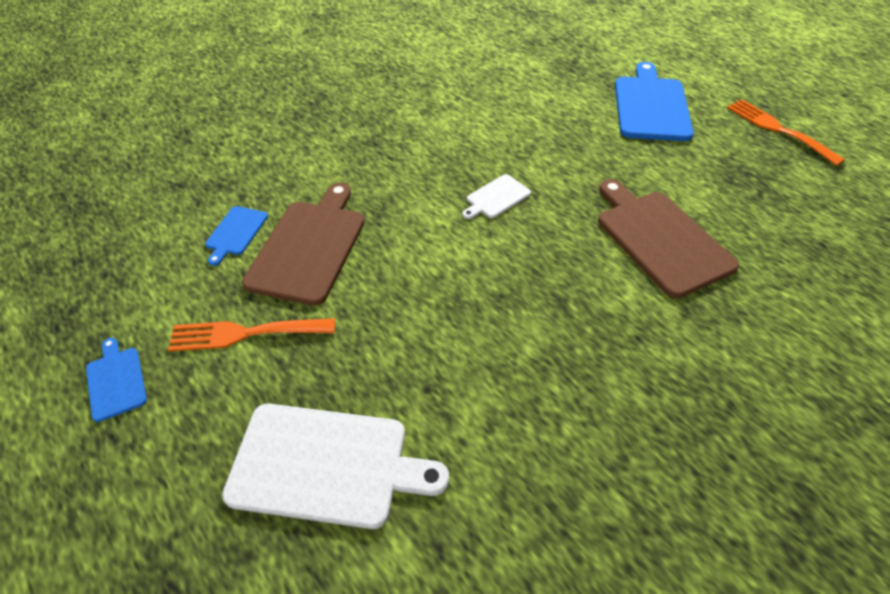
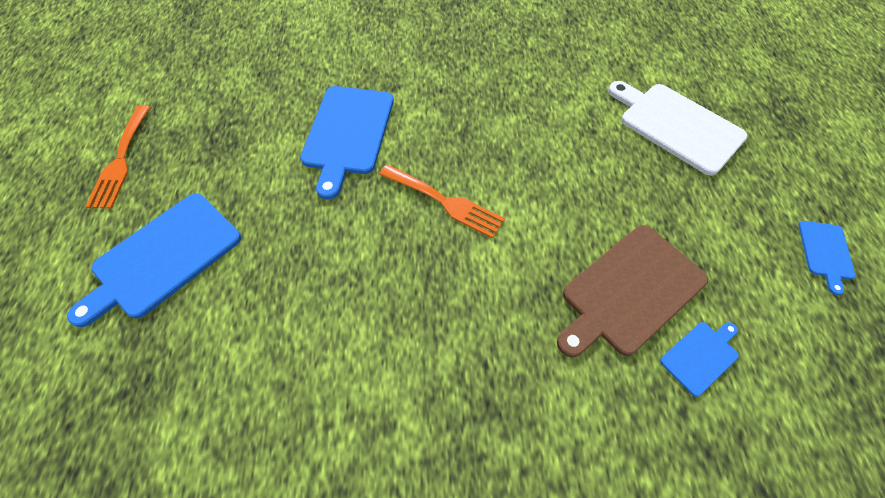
camera: 145 degrees left, 10 degrees up
orange fork [168,318,335,351] -> orange fork moved to [379,164,505,239]
white cutting board [462,174,531,219] -> none
brown cutting board [598,179,739,298] -> blue cutting board [300,86,394,200]

